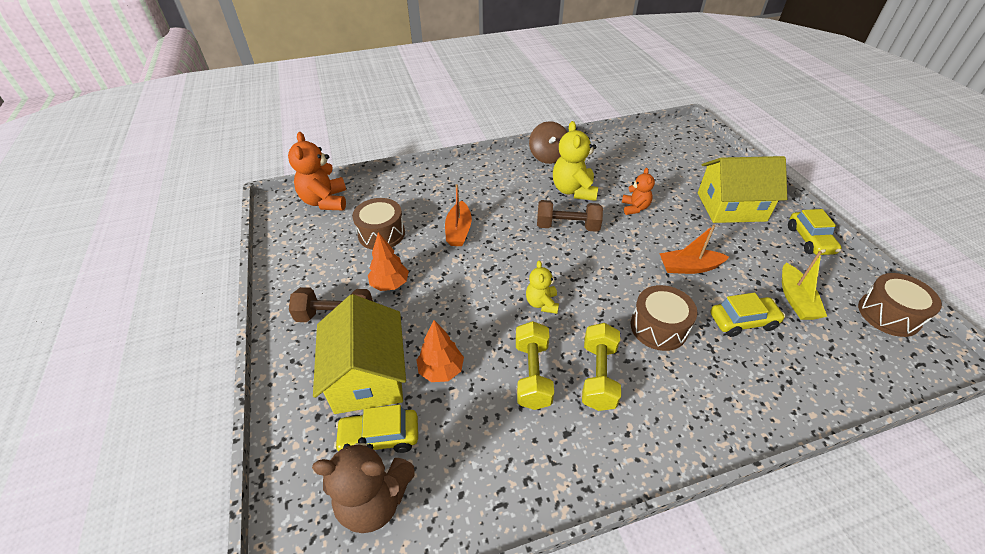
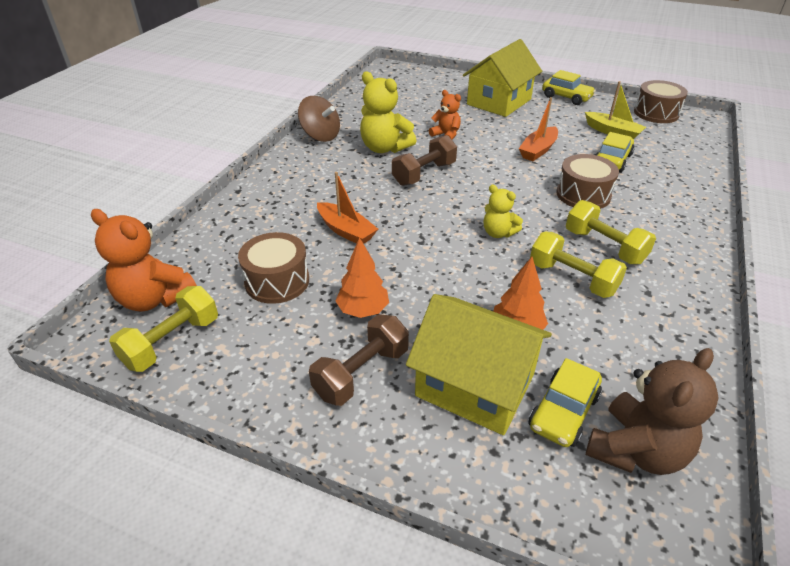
camera: 50 degrees left, 5 degrees down
none -> yellow dumbbell [109,286,218,372]

